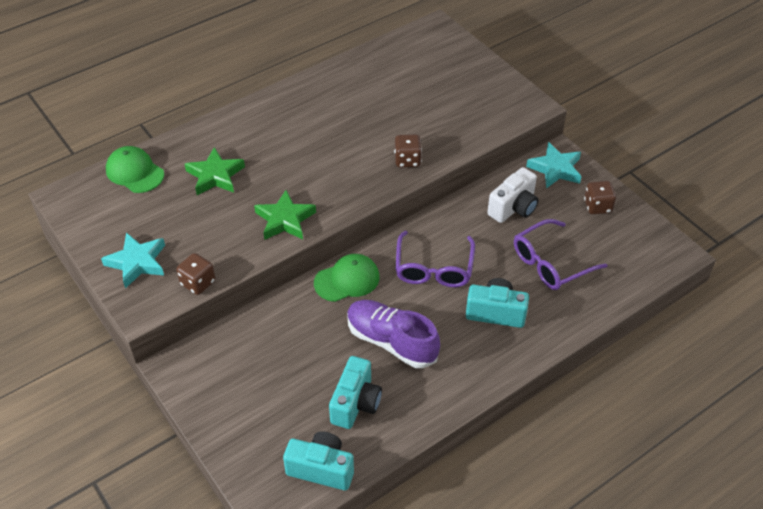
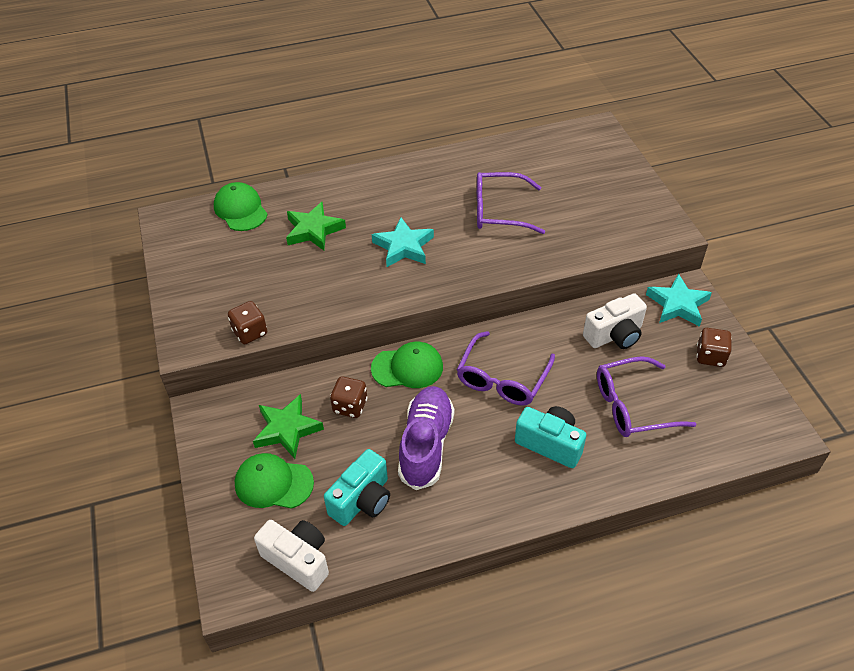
camera: 20 degrees right, 0 degrees up
turquoise star [101,232,165,289] -> turquoise star moved to [372,217,434,267]
green star [254,190,316,240] -> green star moved to [253,394,324,459]
turquoise camera [283,431,354,490] -> white camera [254,520,329,592]
purple shoe [347,300,440,368] -> purple shoe turned 45 degrees clockwise [398,386,454,490]
brown dice [394,134,422,167] -> brown dice moved to [330,376,368,418]
none -> green cap [234,453,314,509]
none -> purple glasses [477,172,545,234]

